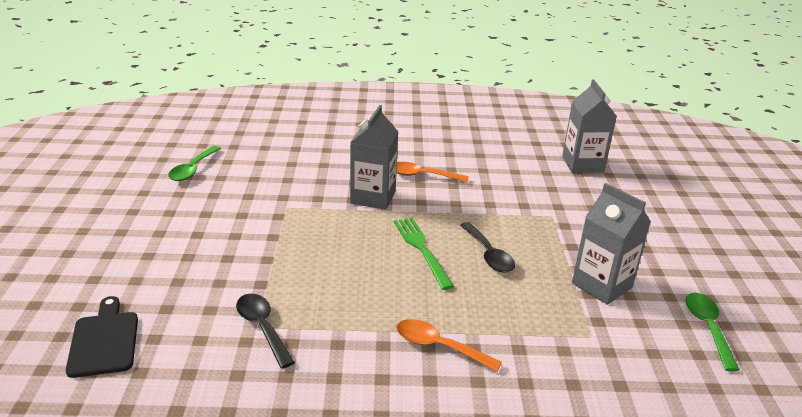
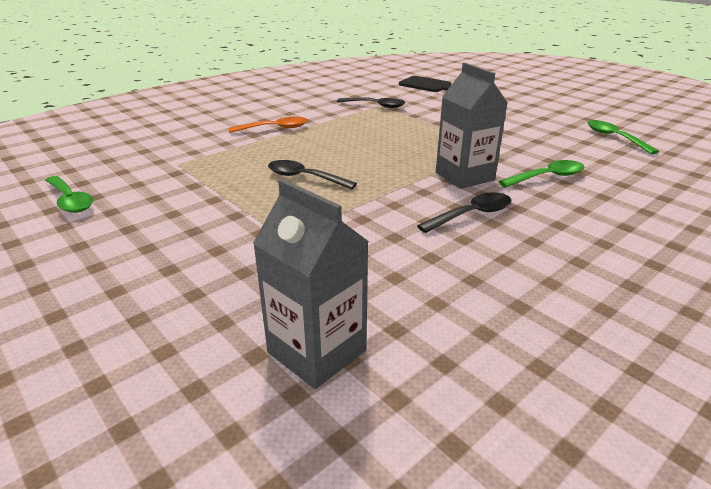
camera: 140 degrees right, 0 degrees up
green fork [394,218,454,290] -> none
orange spoon [396,162,469,183] -> black spoon [417,192,511,233]
grey carton [572,183,651,305] -> none
none -> green spoon [498,160,584,188]

